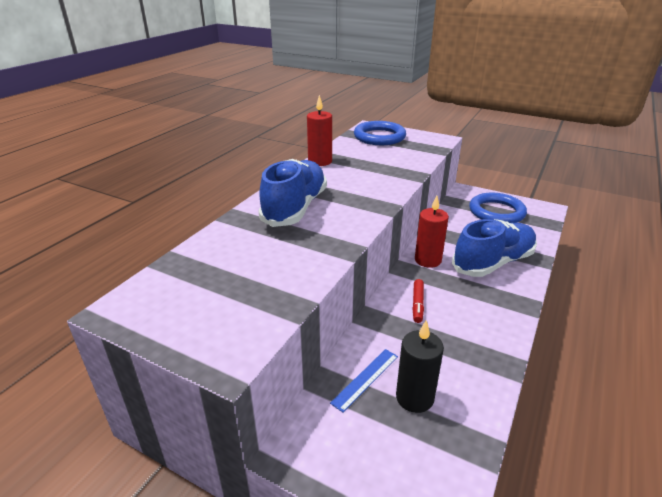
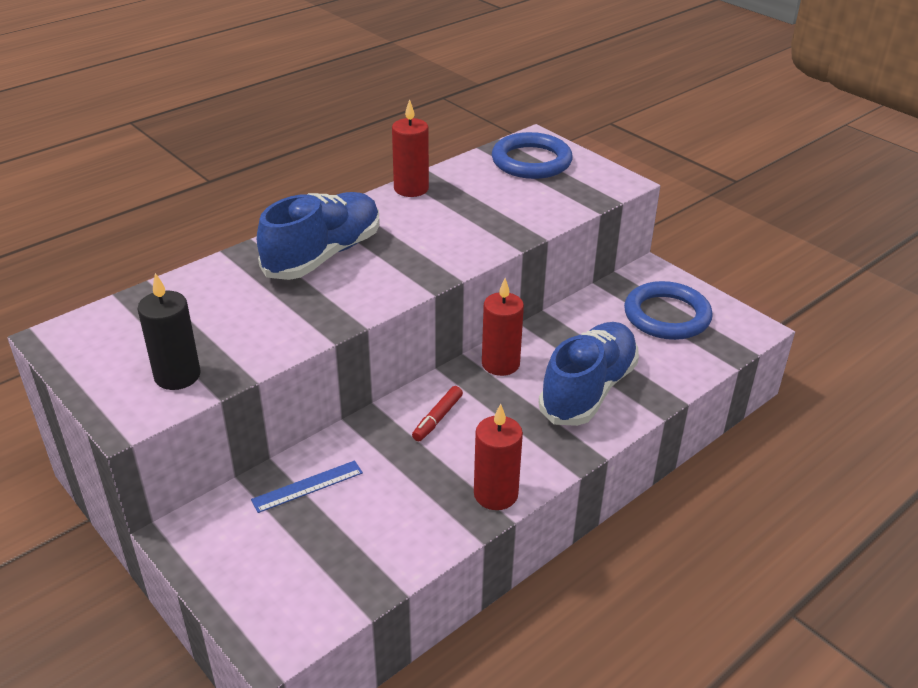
camera: 20 degrees right, 5 degrees up
black candle [396,320,444,413] -> black candle moved to [137,273,201,390]
blue shoe [452,219,537,277] -> blue shoe turned 45 degrees counterclockwise [539,322,639,426]
none -> red candle [474,404,523,510]

